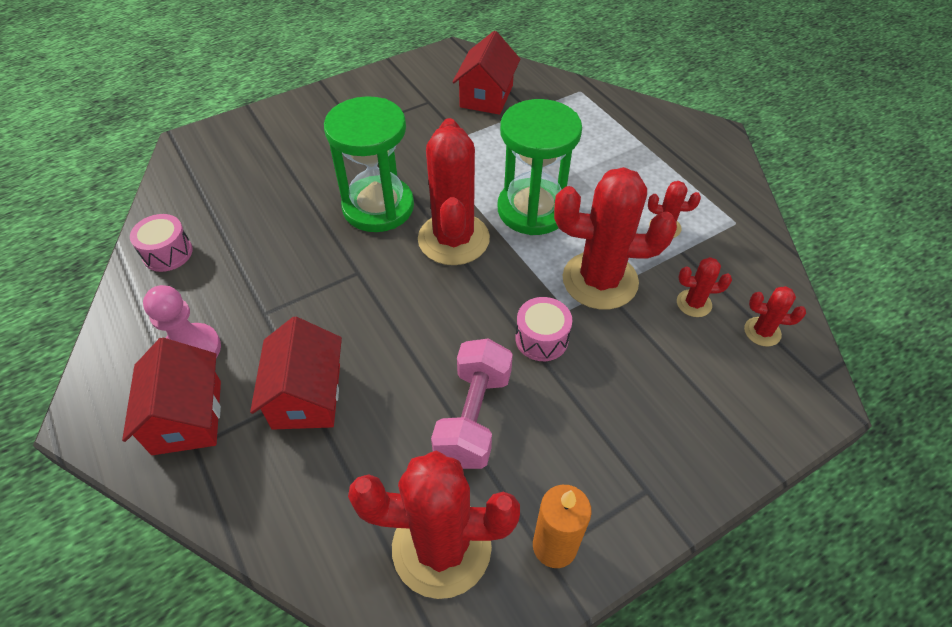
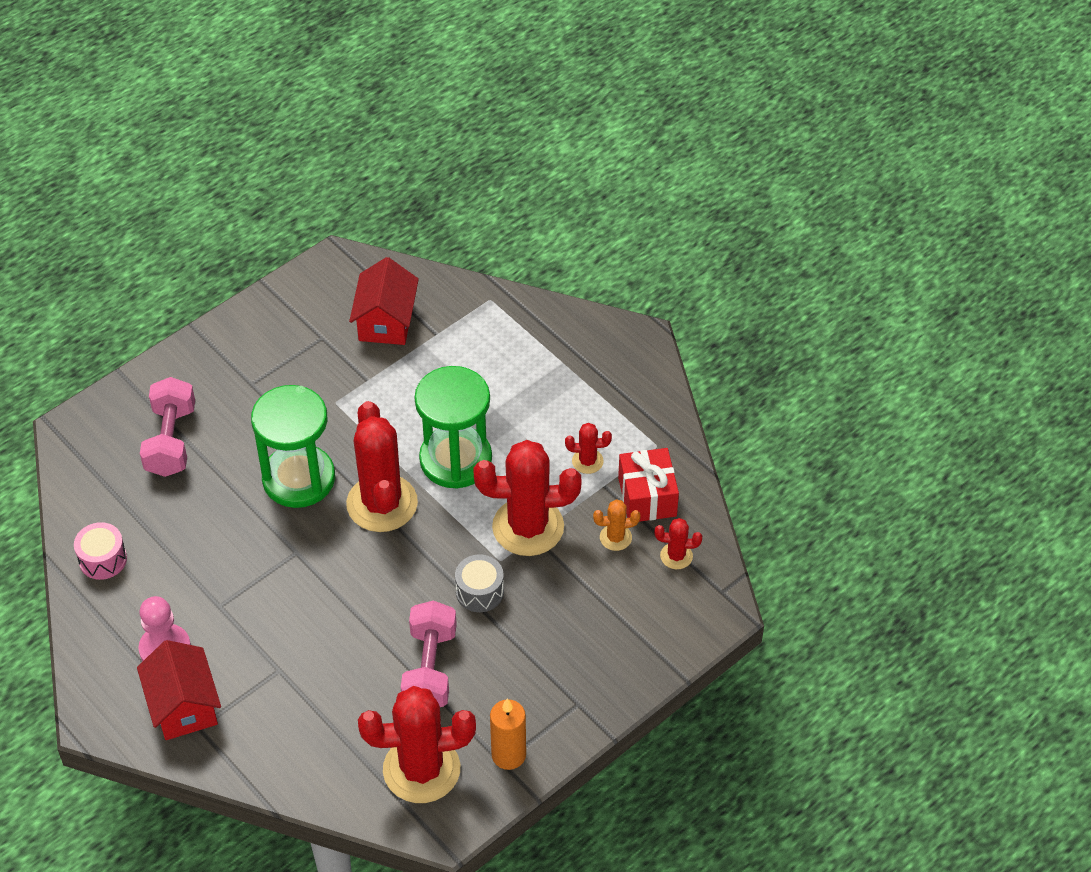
camera: 10 degrees left, 0 degrees up
red house [250,317,342,430] -> none
pink drum [515,297,572,361] -> grey drum [455,554,504,612]
red cactus [677,257,732,317] -> orange cactus [593,499,641,551]
none -> pink dumbbell [140,377,195,477]
none -> red gift [618,448,679,522]

